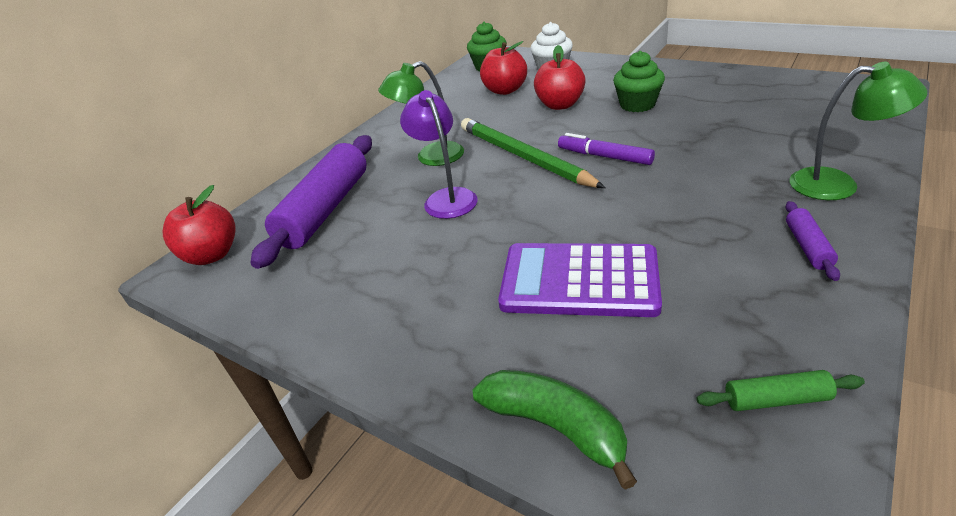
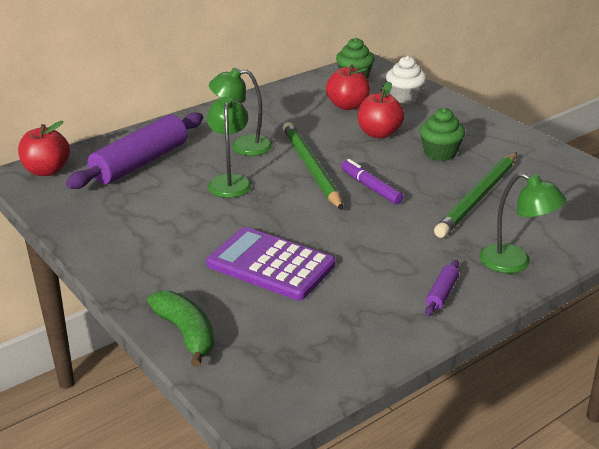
camera: 15 degrees right, 5 degrees down
purple lamp [400,90,478,219] -> green lamp [206,96,252,198]
green rolling pin [696,370,865,411] -> none
none -> green pencil [434,152,517,238]

